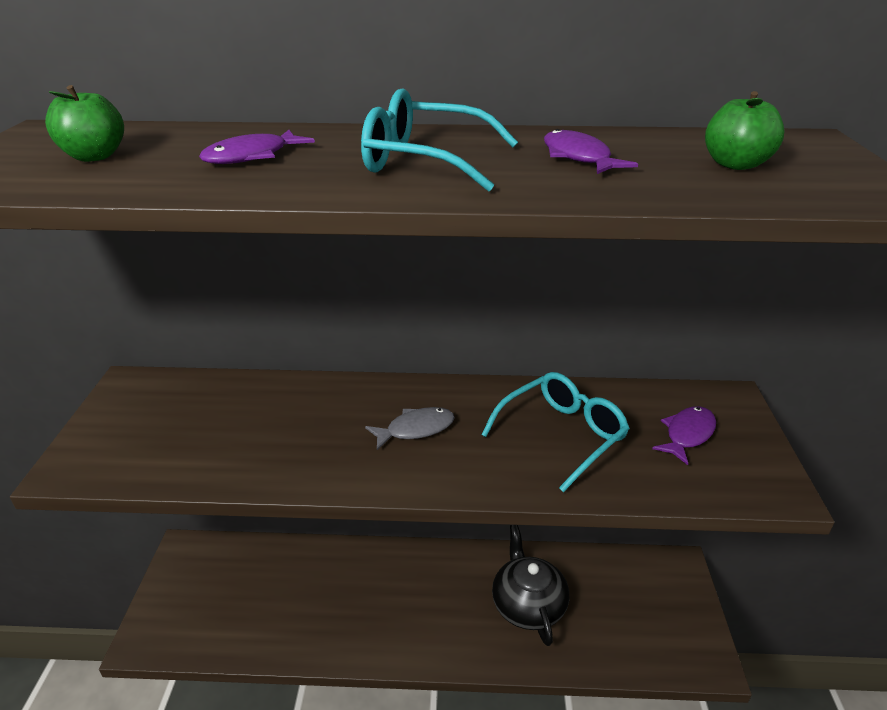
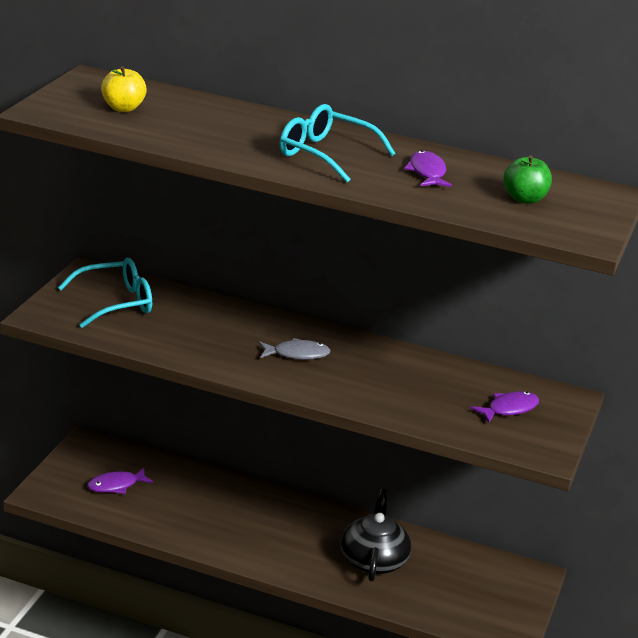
camera: 15 degrees right, 5 degrees down
green apple [45,85,124,162] -> yellow apple [101,66,147,112]
purple fish [199,130,315,164] -> purple fish moved to [87,468,154,494]
turquoise glasses [481,372,630,492] -> turquoise glasses moved to [58,258,152,328]

